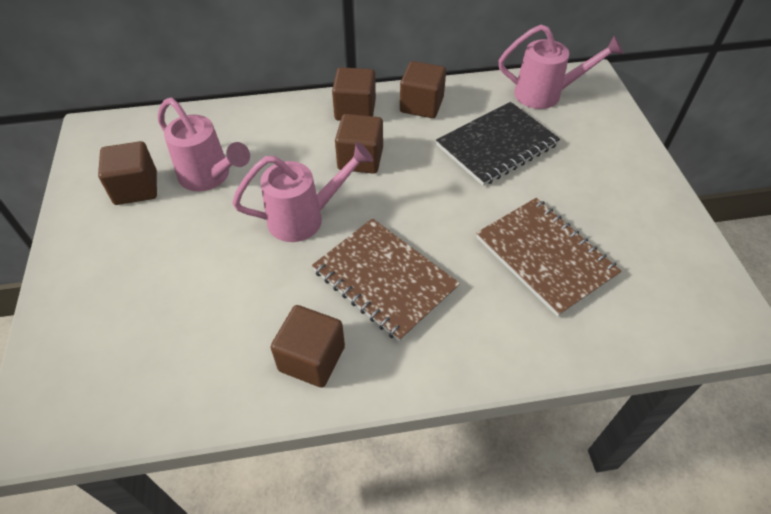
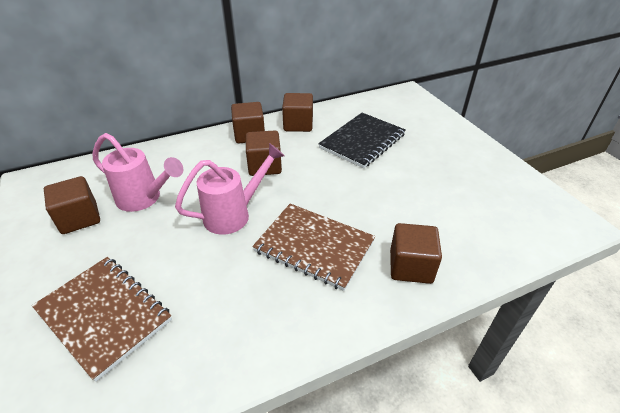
camera: 15 degrees left, 10 degrees down
brown cube [270,305,345,388] -> brown cube moved to [390,223,442,284]
brown notebook [476,198,622,317] -> brown notebook moved to [32,257,172,382]
pink watering can [498,24,623,109] -> none

